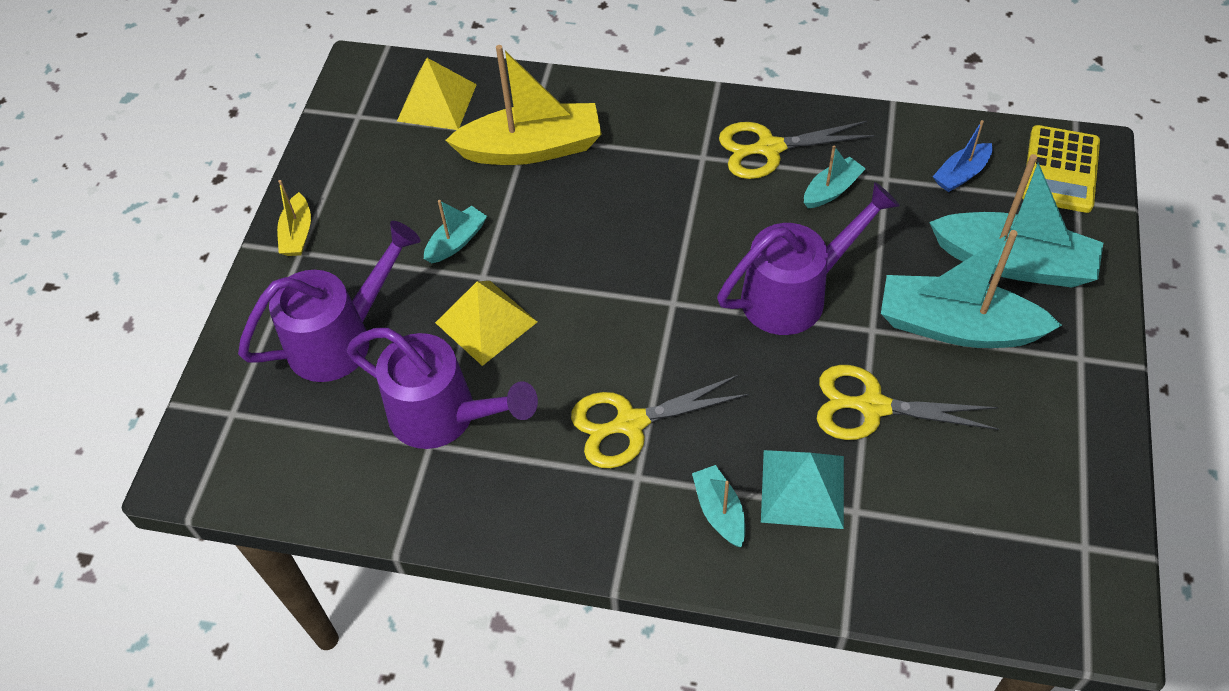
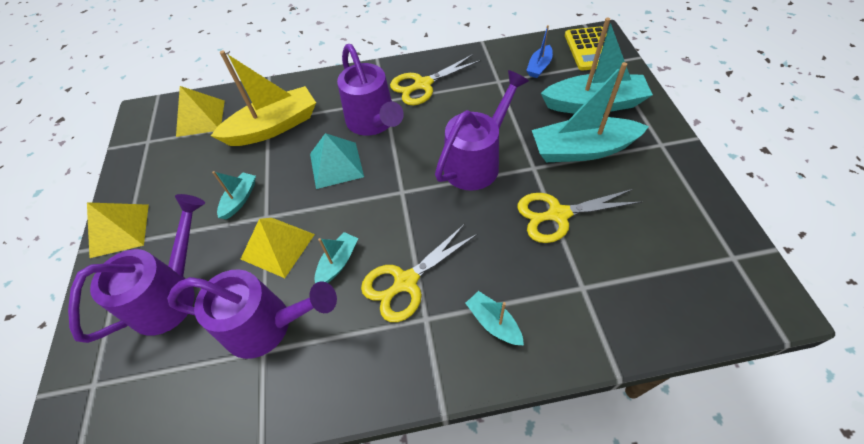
camera: 20 degrees left, 0 degrees up
yellow boat [277,180,311,256] -> yellow pyramid [87,202,149,258]
turquoise pyramid [761,450,844,529] -> turquoise pyramid moved to [310,133,364,189]
turquoise boat [804,146,866,208] -> turquoise boat moved to [314,232,358,283]
none -> purple watering can [337,44,404,136]

